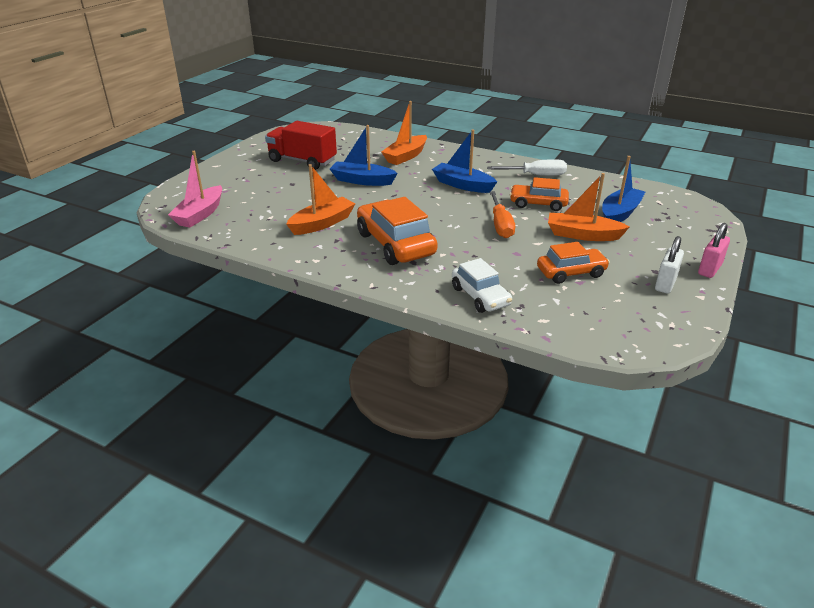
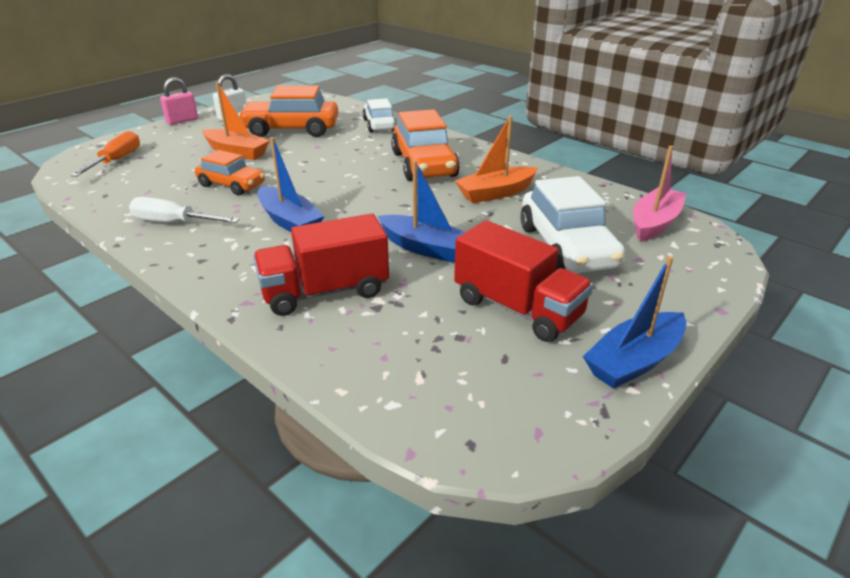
camera: 165 degrees left, 0 degrees up
orange boat [381,101,427,165] -> red truck [253,214,389,316]
orange screwdriver [490,191,515,238] -> orange screwdriver moved to [70,131,140,177]
orange car [537,242,610,284] -> orange car [238,86,338,137], size x1.62
blue boat [602,156,645,222] -> blue boat moved to [583,256,687,389]
none -> white car [520,176,625,273]

